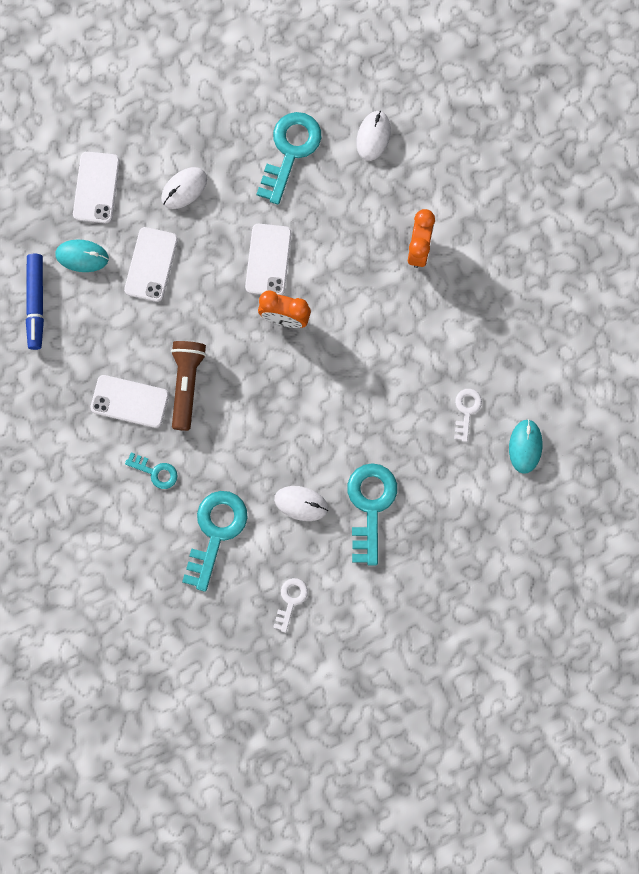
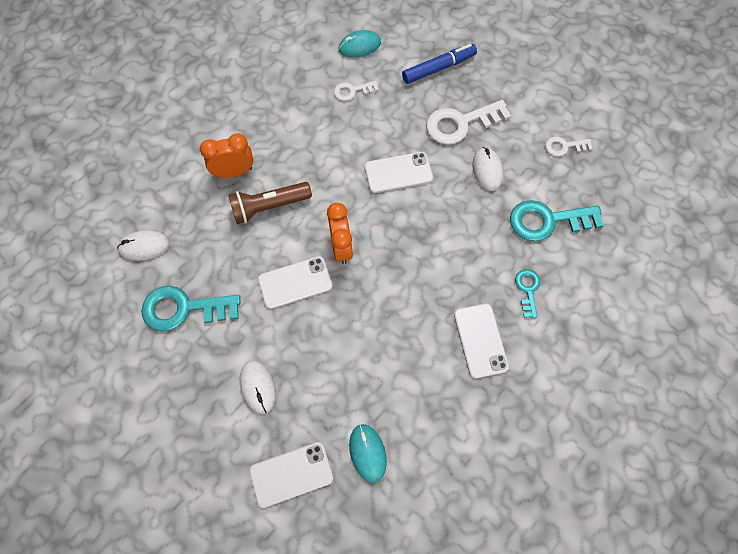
camera: 115 degrees left, 10 degrees down
blue marker [26,254,44,350] -> blue marker moved to [402,44,477,84]
white phone [124,227,178,302] -> white phone moved to [365,152,433,193]
white mouse [161,167,207,209] -> white mouse turned 45 degrees clockwise [240,361,276,414]
brown flashlight [171,341,206,431] -> brown flashlight moved to [228,182,312,224]
turquoise key [347,463,397,565] -> white key [426,100,511,145]

